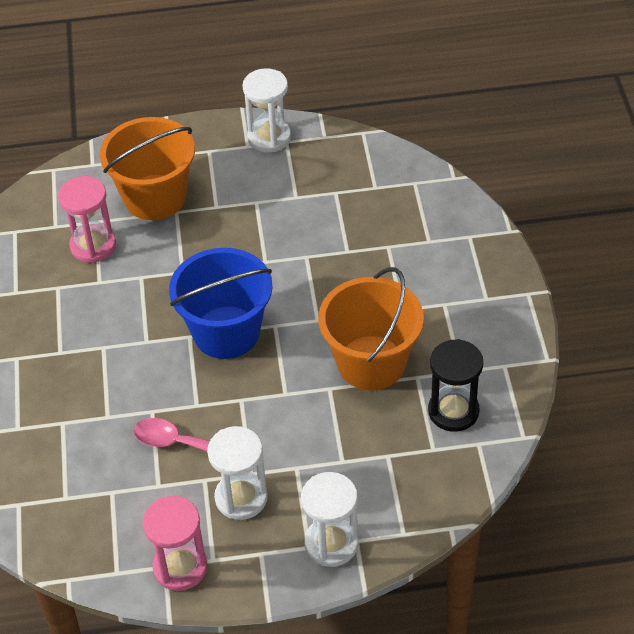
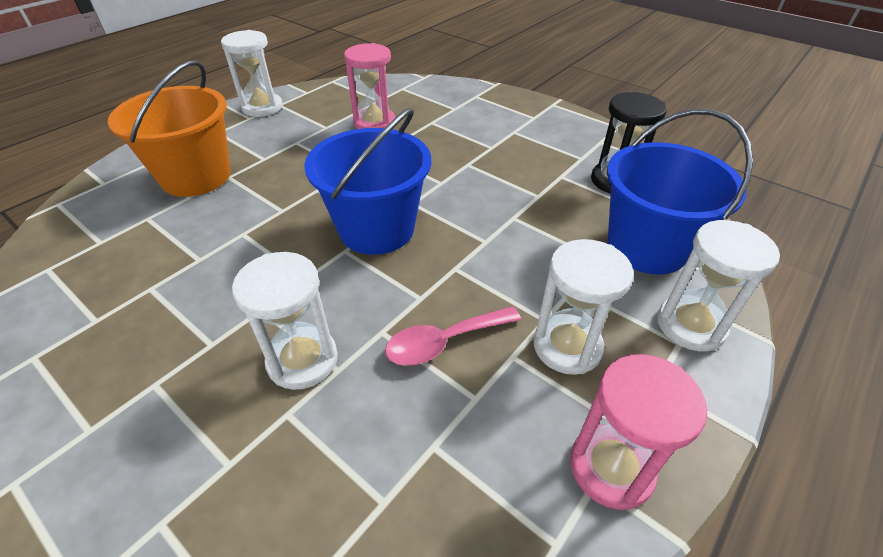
camera: 45 degrees left, 5 degrees down
pink hourglass [58,176,116,263] -> pink hourglass moved to [344,43,395,129]
orange bucket [318,267,424,390] -> none
none -> white hourglass [232,252,338,390]
none -> blue bucket [607,109,753,275]

